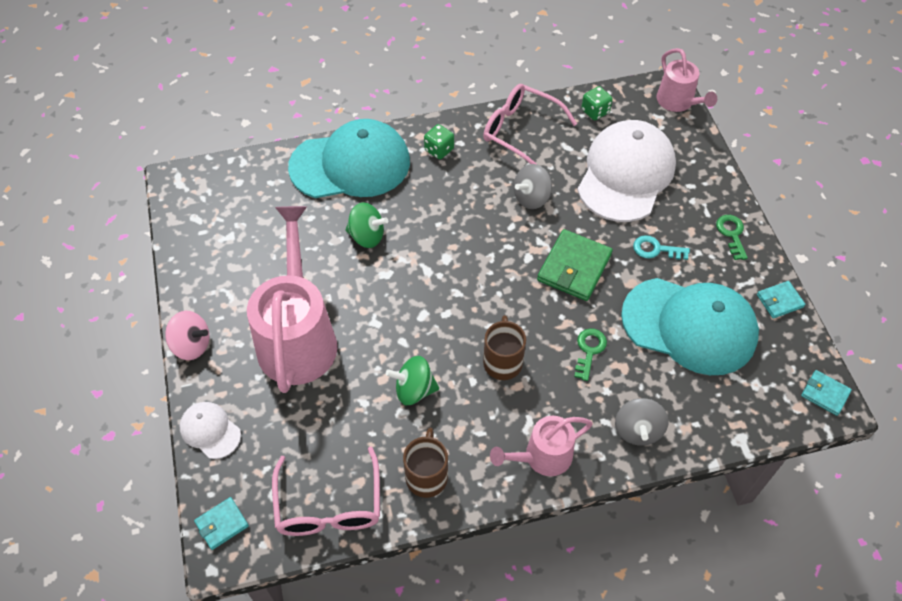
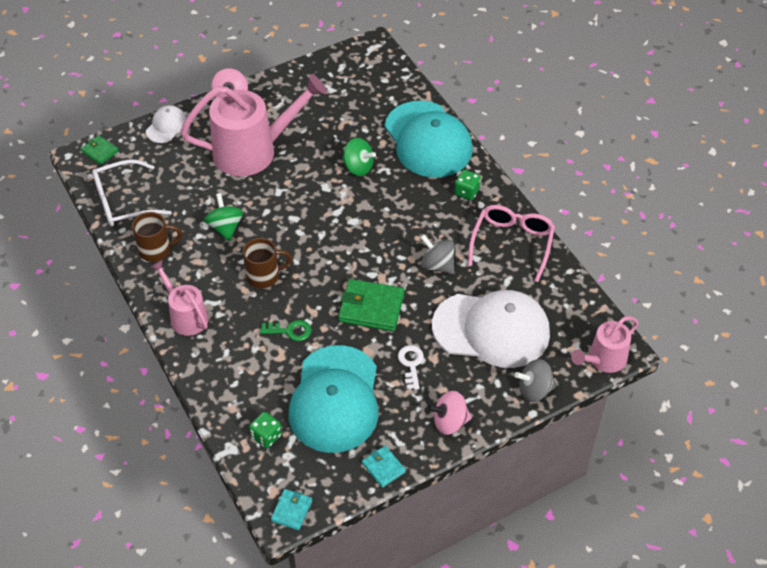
camera: 75 degrees right, 5 degrees down
turquoise wallet [194,497,249,550] -> green wallet [81,135,119,165]
pink glasses [272,446,380,536] -> white glasses [92,159,172,227]
green spinning top [345,202,388,248] -> green spinning top turned 60 degrees counterclockwise [342,138,376,176]
green dice [581,86,613,120] -> green dice moved to [249,412,282,448]
grey spinning top [615,398,669,446] -> grey spinning top moved to [515,359,556,402]
turquoise key [633,235,690,260] -> white key [398,345,424,390]
green key [716,215,748,260] -> pink spinning top [428,391,472,435]

